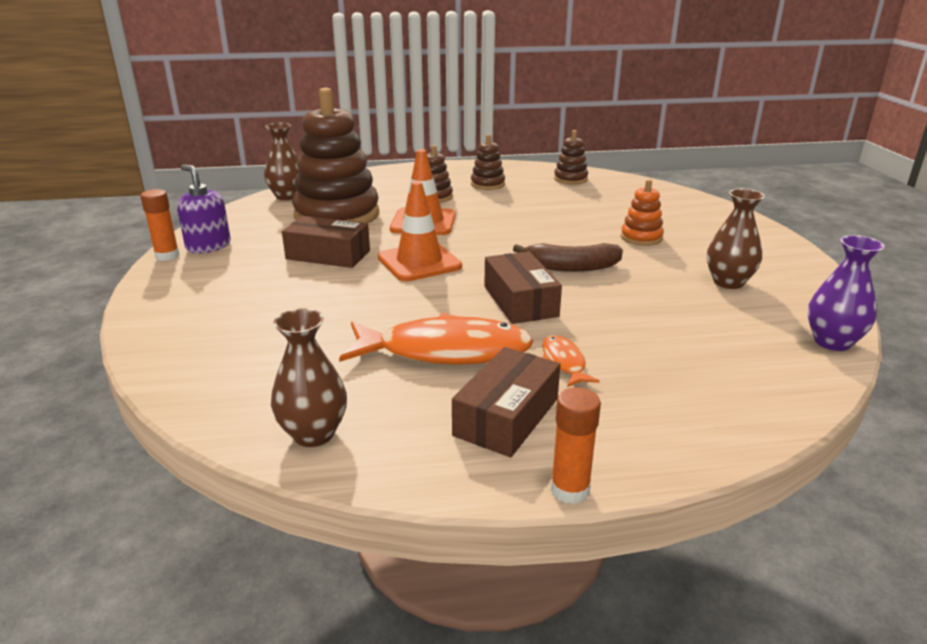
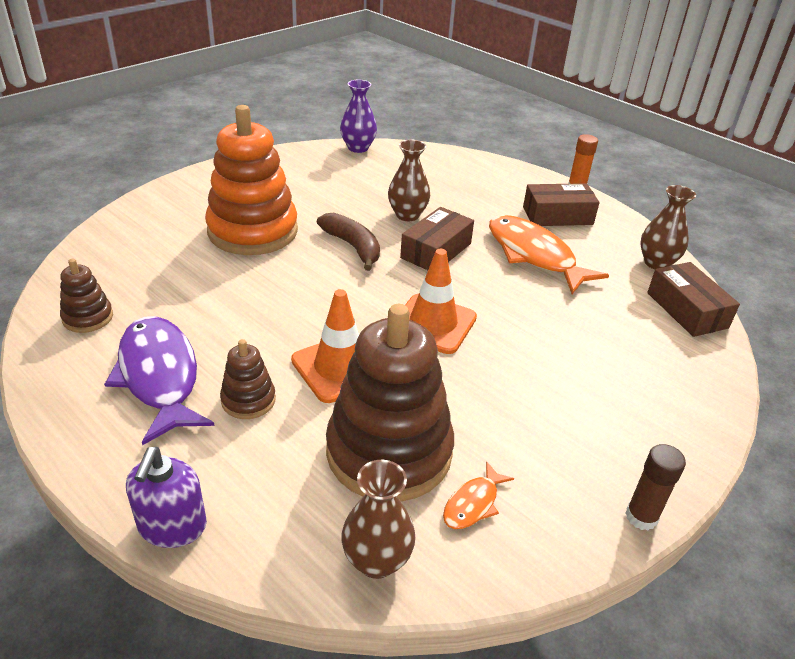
camera: 130 degrees left, 10 degrees up
orange glue stick [140,189,180,261] -> brown glue stick [625,444,686,531]
purple soap dispenser [177,164,231,253] -> purple soap dispenser moved to [126,447,207,548]
brown box [282,216,370,268] -> brown box moved to [647,262,740,337]
brown stacking toy [471,134,505,190] -> purple fish [104,316,214,445]
orange fish [543,335,600,387] -> orange fish moved to [443,461,514,529]
orange stacking toy [621,179,664,246] -> orange stacking toy [205,105,298,255], size x2.21
brown vase [707,189,765,289] -> brown vase moved to [388,139,430,221]

